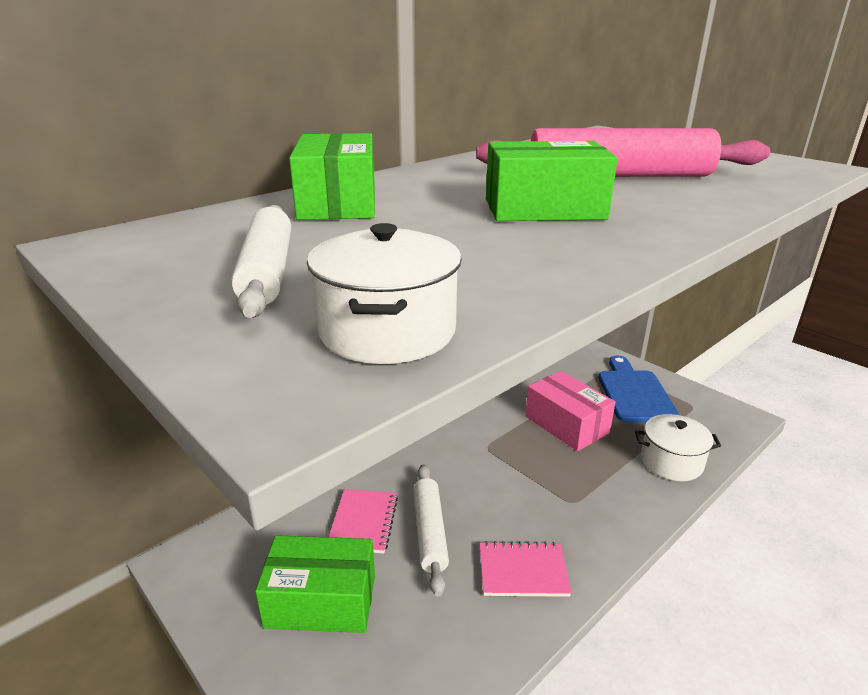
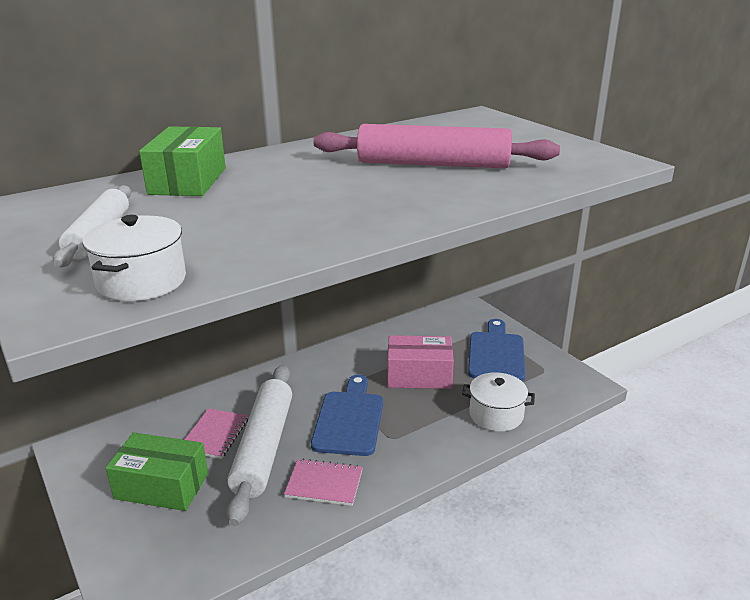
camera: 10 degrees right, 0 degrees up
white rolling pin [413,464,449,596] -> white rolling pin [227,365,292,526], size x1.65
green box [486,141,618,221] -> none
pink box [525,371,616,451] -> pink box turned 60 degrees counterclockwise [388,335,454,389]
none -> blue cutting board [311,375,383,456]

